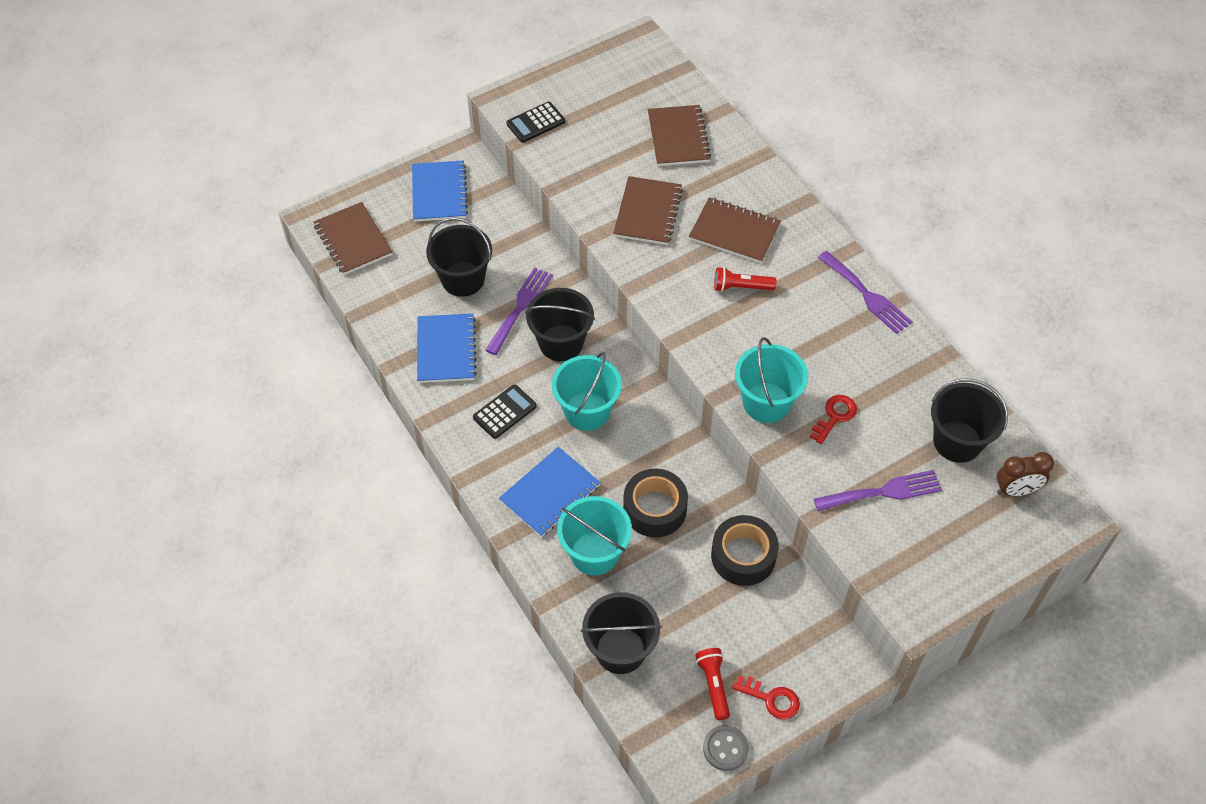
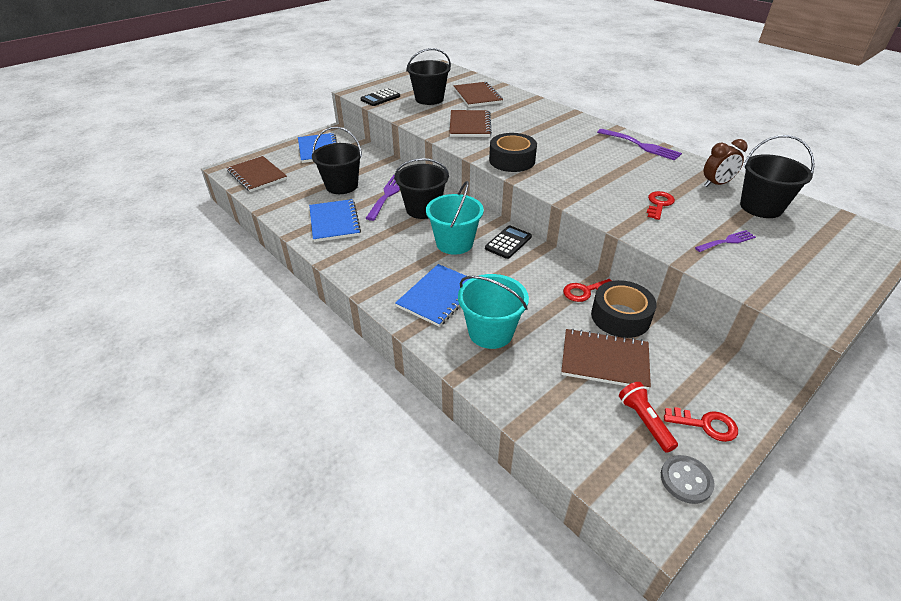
camera: 10 degrees left, 15 degrees down
black calculator [473,384,537,439] -> black calculator moved to [485,225,532,259]
black bucket [581,592,661,674] -> black bucket moved to [406,48,451,105]
black tape [623,469,688,537] -> black tape moved to [489,133,537,172]
brown notebook [689,197,781,263] -> brown notebook moved to [561,328,651,390]
red flashlight [714,267,776,292] -> none
turquoise bucket [735,337,808,423] -> none
purple fork [814,470,942,511] -> purple fork [695,230,756,252], size x0.63
brown clock [997,452,1054,496] -> brown clock moved to [703,139,748,187]
none -> red key [563,279,611,302]

